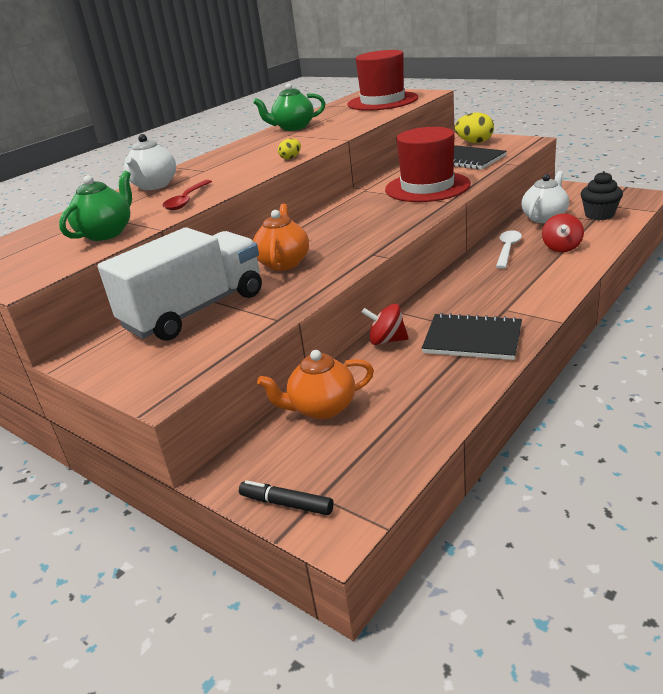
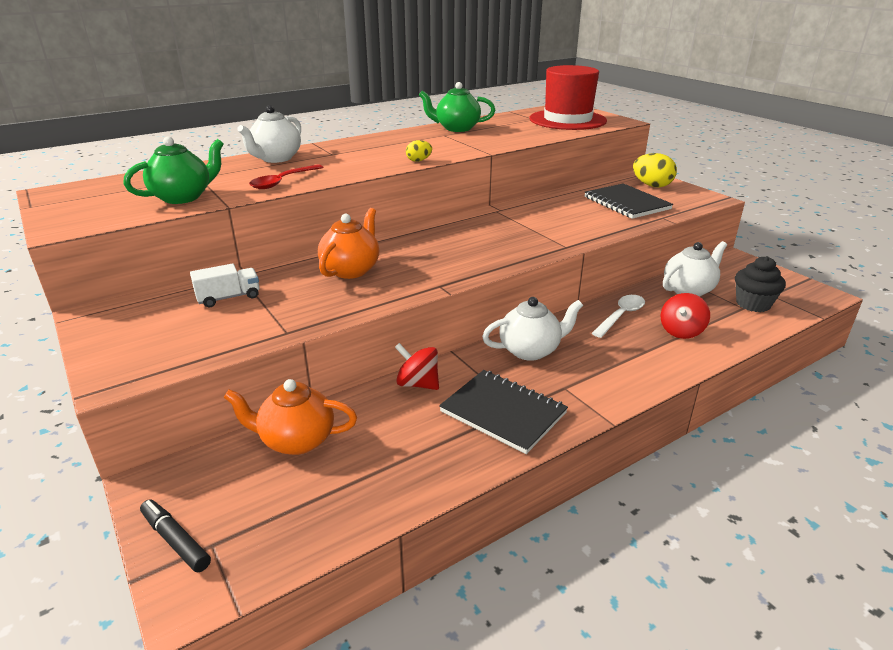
camera: 15 degrees right, 0 degrees up
white truck [97,227,262,341] -> white truck [190,264,259,307], size x0.40
red hat [385,127,471,202] -> none
none -> white teapot [482,297,583,361]

